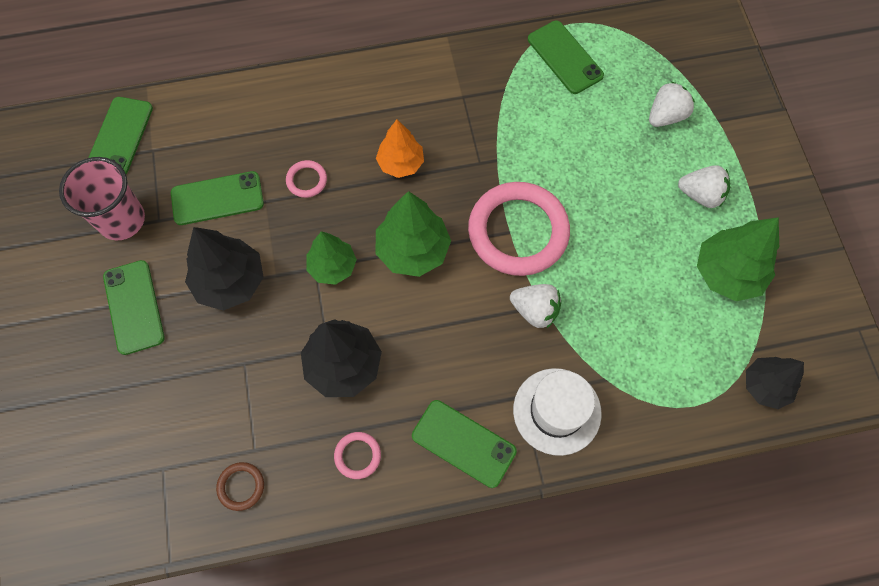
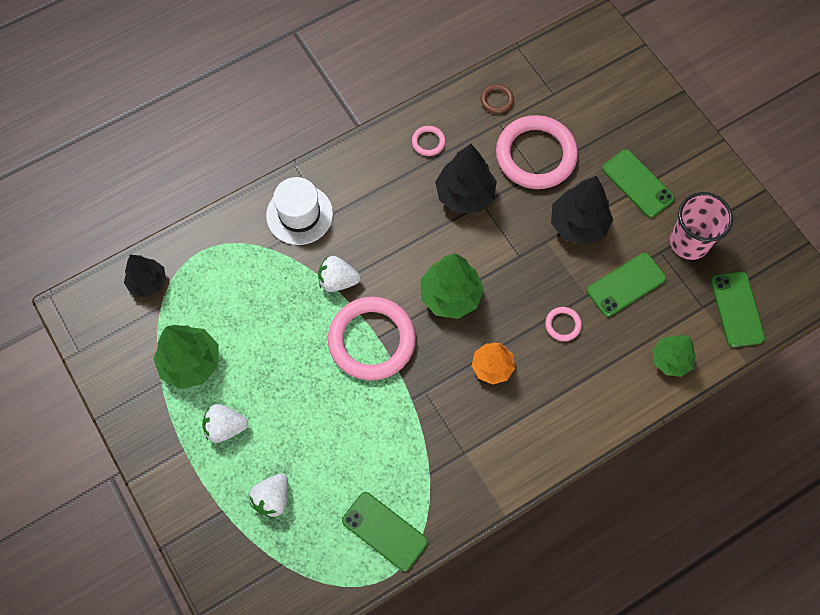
camera: 160 degrees right, 0 degrees up
green tree [306,231,357,285] -> green tree moved to [653,335,696,377]
green phone [412,400,517,488] -> none
none -> pink ring [496,115,578,189]

